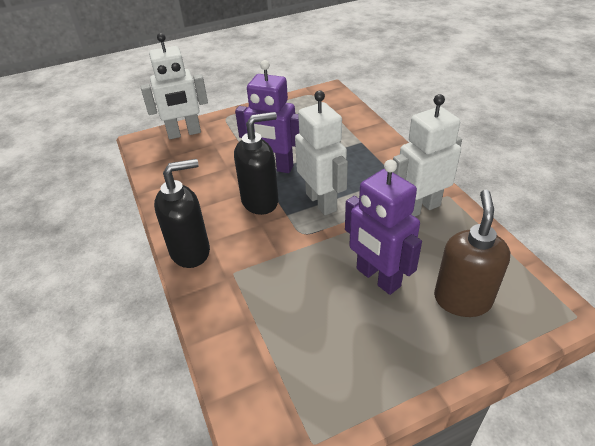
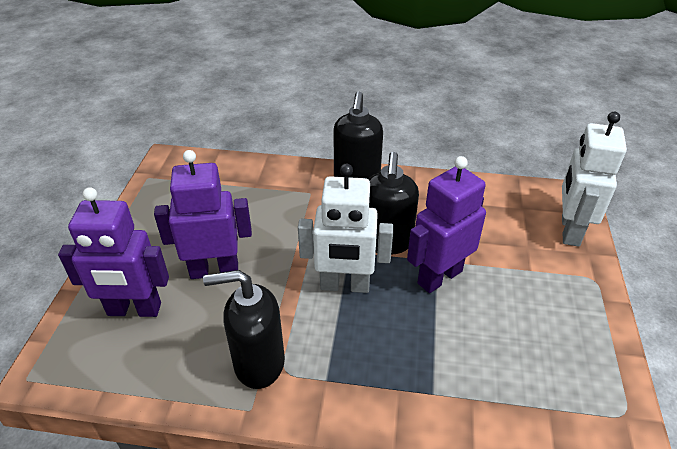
camera: 120 degrees right, 0 degrees up
white robot [393,94,462,217] -> black soap dispenser [203,270,285,389]
brown soap dispenser [434,190,510,317] -> purple robot [58,187,169,317]

